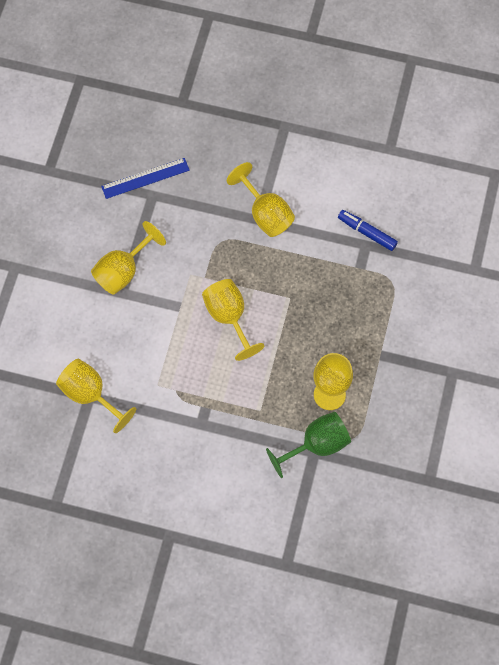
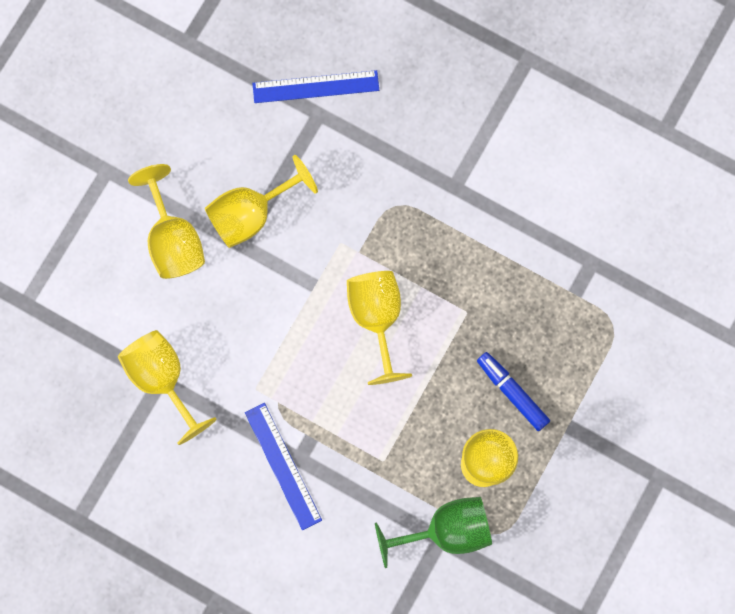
camera: 15 degrees right, 10 degrees up
yellow goblet [227,162,295,237] -> yellow goblet moved to [128,164,205,279]
blue marker [338,210,398,251] -> blue marker moved to [477,352,550,431]
none -> blue ruler [245,403,322,530]

